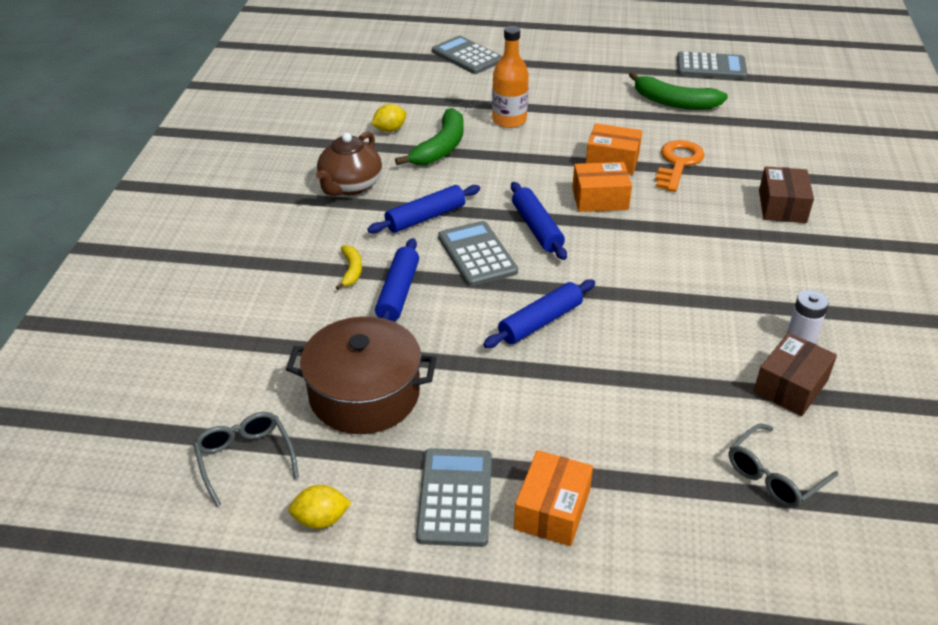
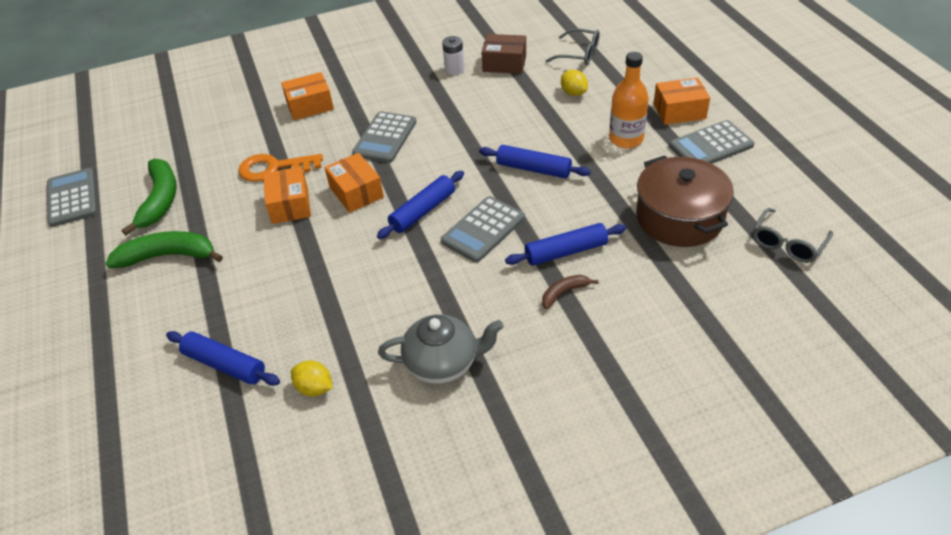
camera: 115 degrees left, 5 degrees up
yellow lemon [288,485,351,529] -> yellow lemon moved to [561,70,588,96]
brown teapot [316,132,382,196] -> grey teapot [378,314,504,384]
yellow banana [336,245,362,290] -> brown banana [542,275,599,309]
blue rolling pin [367,185,480,234] -> blue rolling pin moved to [166,331,280,386]
green banana [395,108,464,165] -> green banana moved to [105,231,223,268]
grey calculator [432,36,503,74] -> grey calculator moved to [352,111,417,163]
orange bottle [492,26,529,128] -> orange bottle moved to [609,52,649,148]
brown box [759,166,814,223] -> orange box [281,72,334,120]

